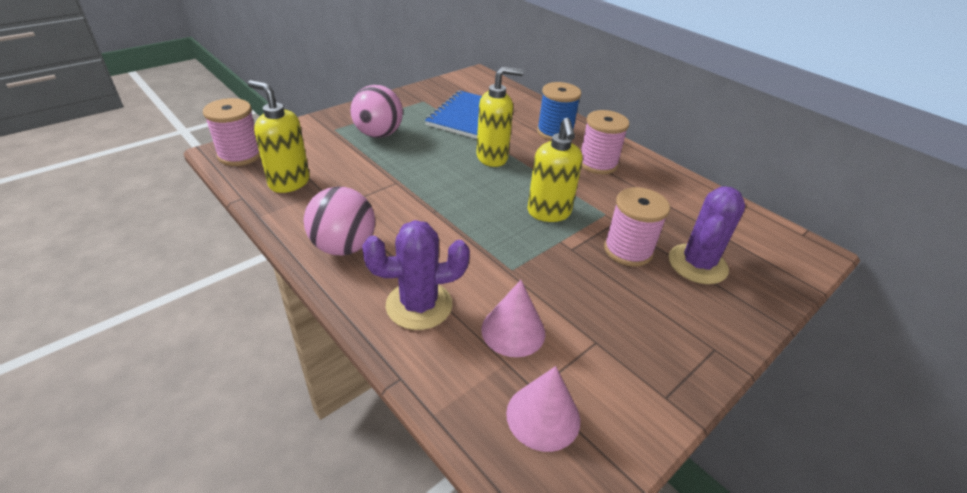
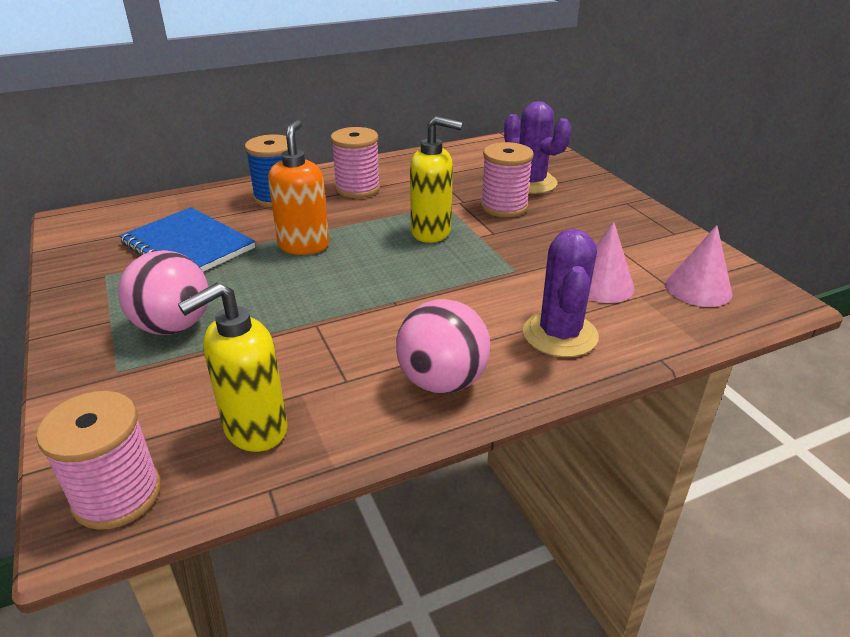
camera: 70 degrees left, 5 degrees down
yellow soap dispenser [476,67,523,167] -> orange soap dispenser [268,120,329,255]

